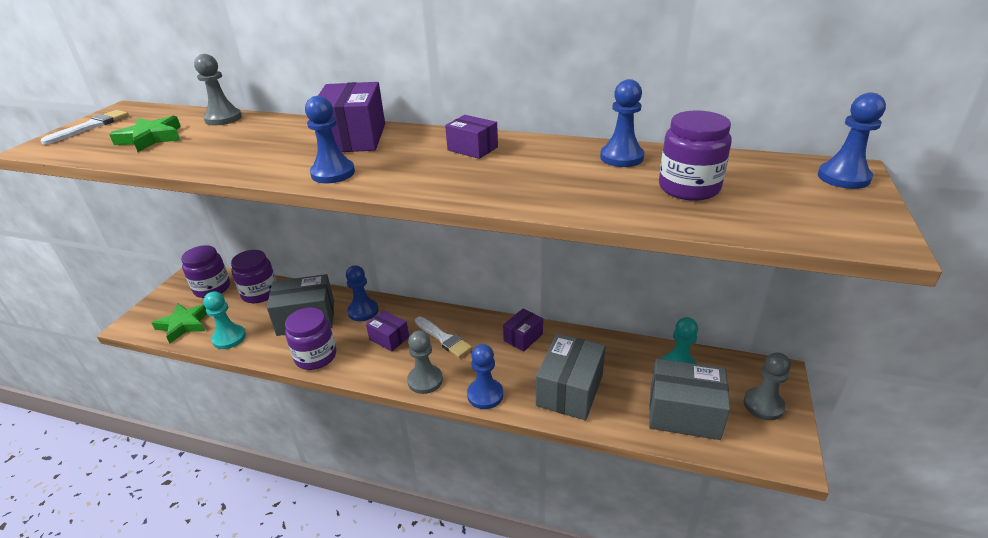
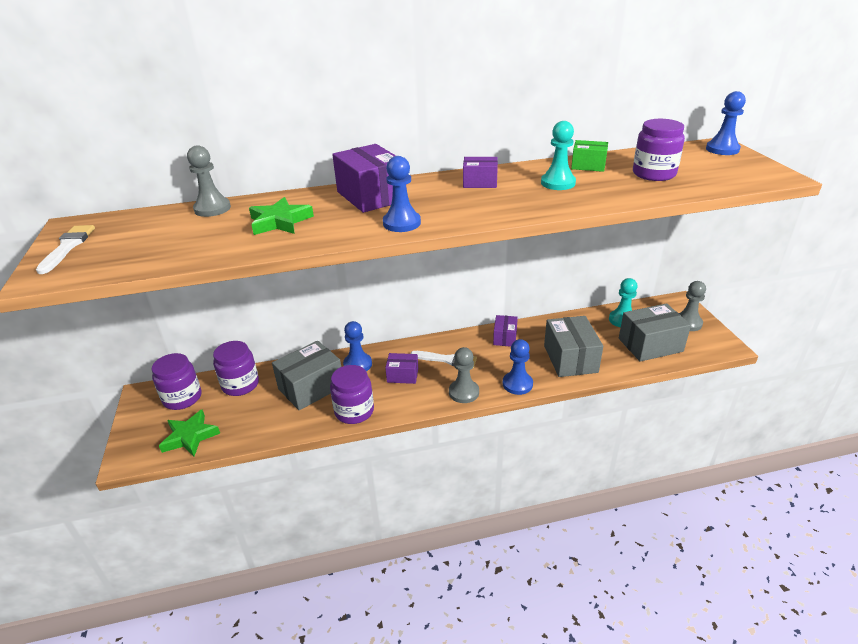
camera: 30 degrees left, 0 degrees up
green star [109,116,181,152] -> green star moved to [249,197,314,235]
turquoise pawn [203,291,246,349] -> turquoise pawn moved to [541,121,576,190]
blue pawn [600,79,644,167] -> green box [571,140,608,172]

